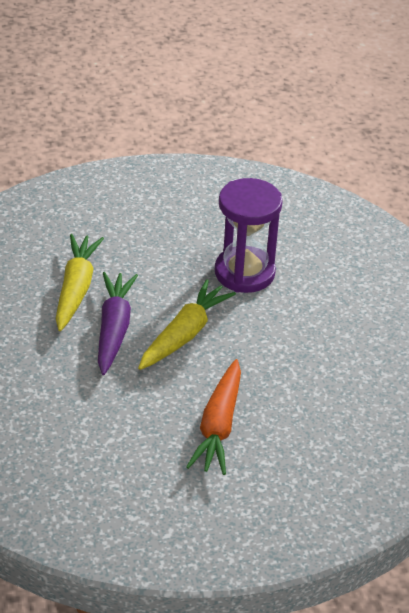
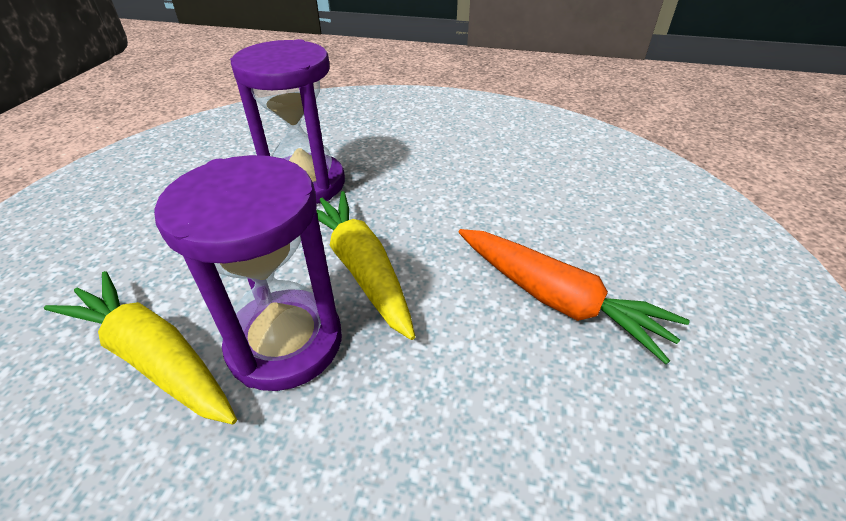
camera: 60 degrees left, 0 degrees up
purple carrot [98,272,138,375] -> purple hourglass [154,155,342,391]

